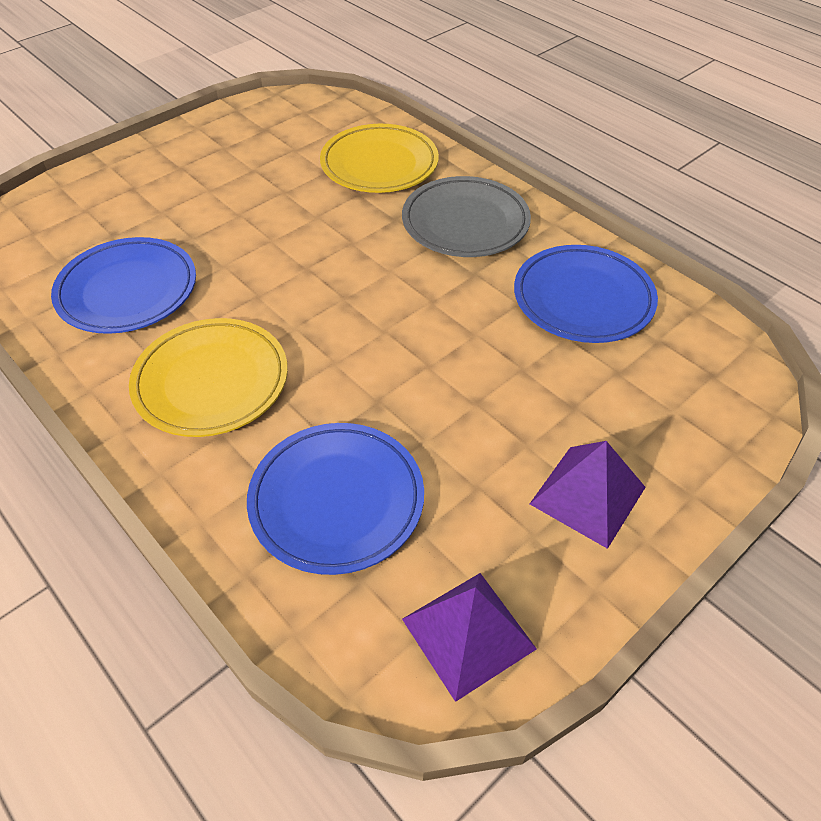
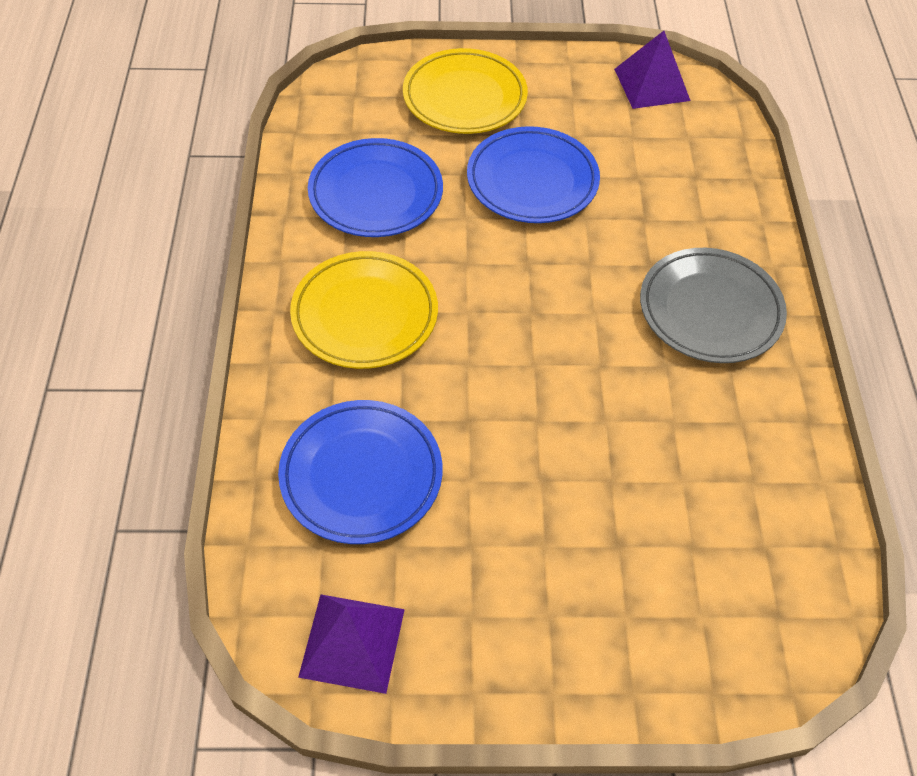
camera: 40 degrees right, 5 degrees up
yellow plate [320,124,439,193] -> yellow plate moved to [403,48,528,134]
blue plate [514,245,658,343] -> blue plate moved to [467,126,600,223]
purple pyramid [530,441,646,549] -> purple pyramid moved to [614,31,690,109]

